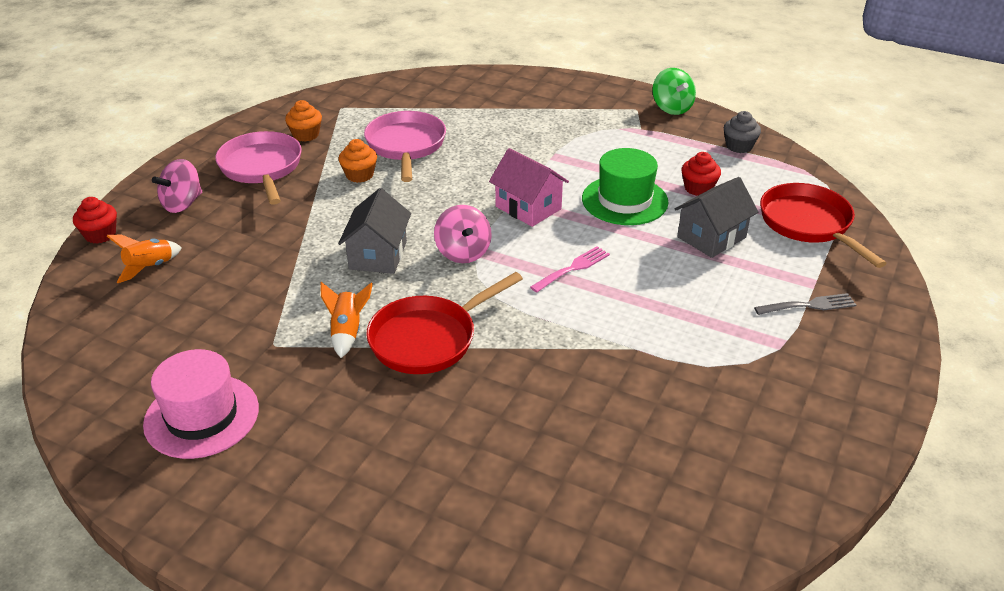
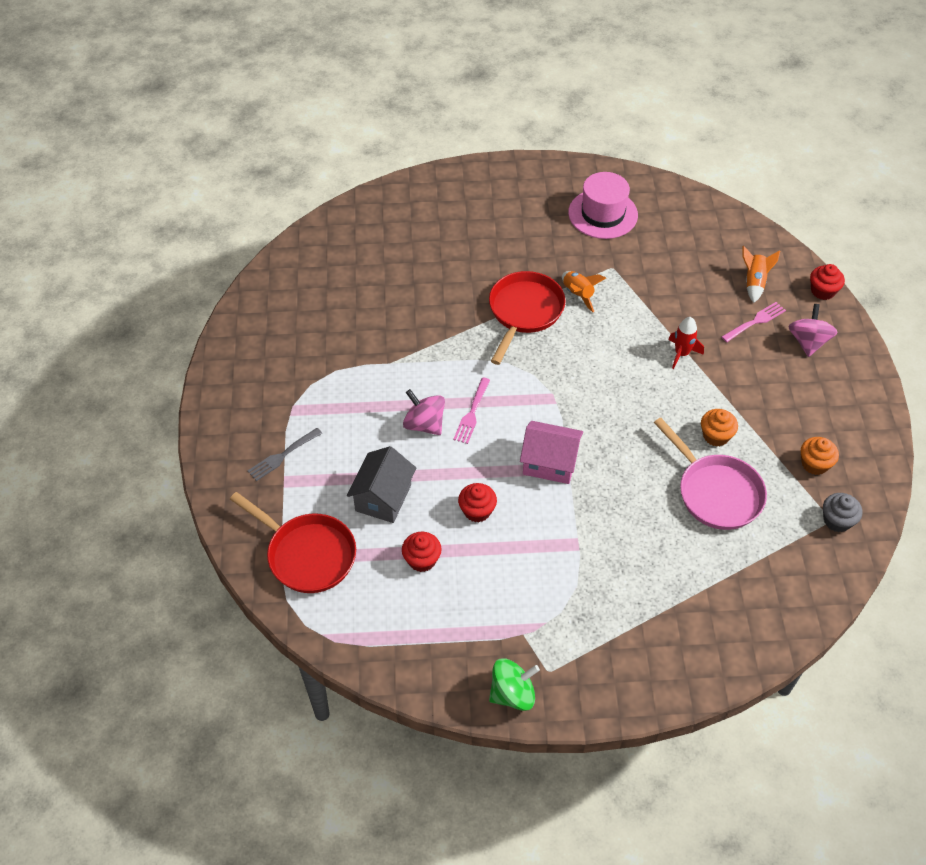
camera: 150 degrees right, 15 degrees up
pink pan [215,131,302,205] -> none
grey house [338,188,411,274] -> none
pink spinning top [434,205,492,263] -> pink spinning top moved to [403,389,445,435]
green hat [582,148,668,225] -> red cupcake [458,483,497,522]
green spinning top [652,68,696,115] -> green spinning top turned 120 degrees clockwise [489,658,540,711]
grey cupcake [724,111,761,153] -> grey cupcake moved to [823,493,862,532]
none -> red rocket [668,317,704,369]
none -> pink fork [722,302,786,342]

